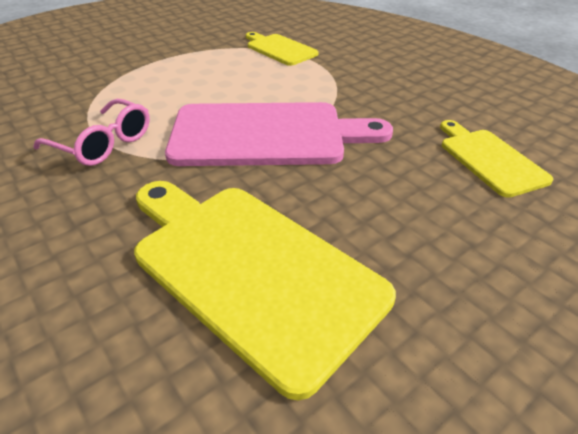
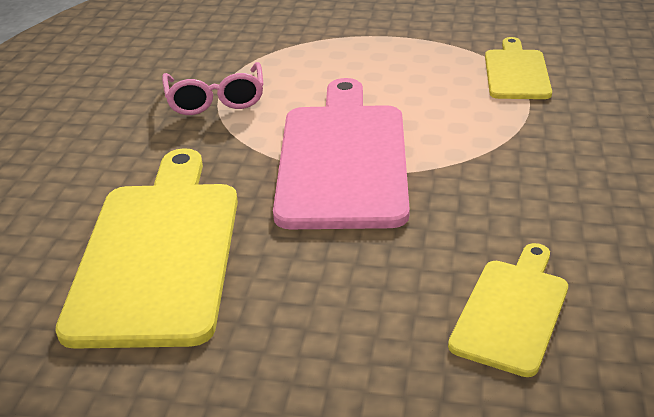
camera: 50 degrees right, 5 degrees down
pink cutting board [165,102,393,166] -> pink cutting board turned 135 degrees counterclockwise [273,78,410,229]

